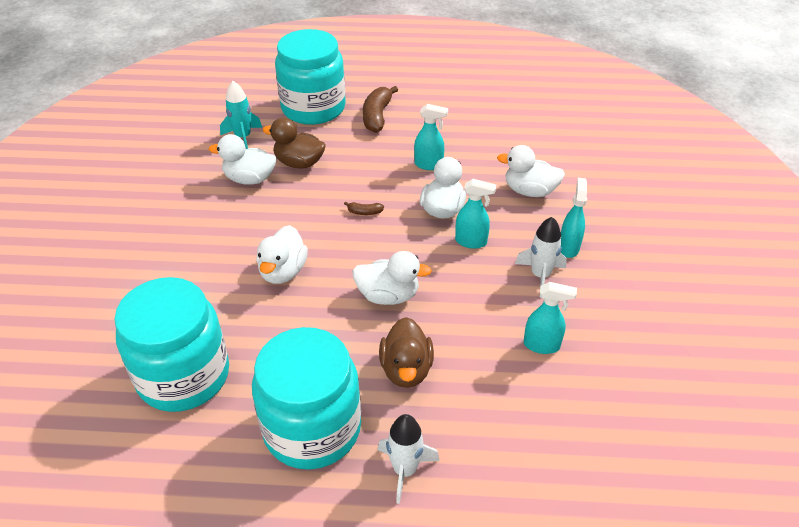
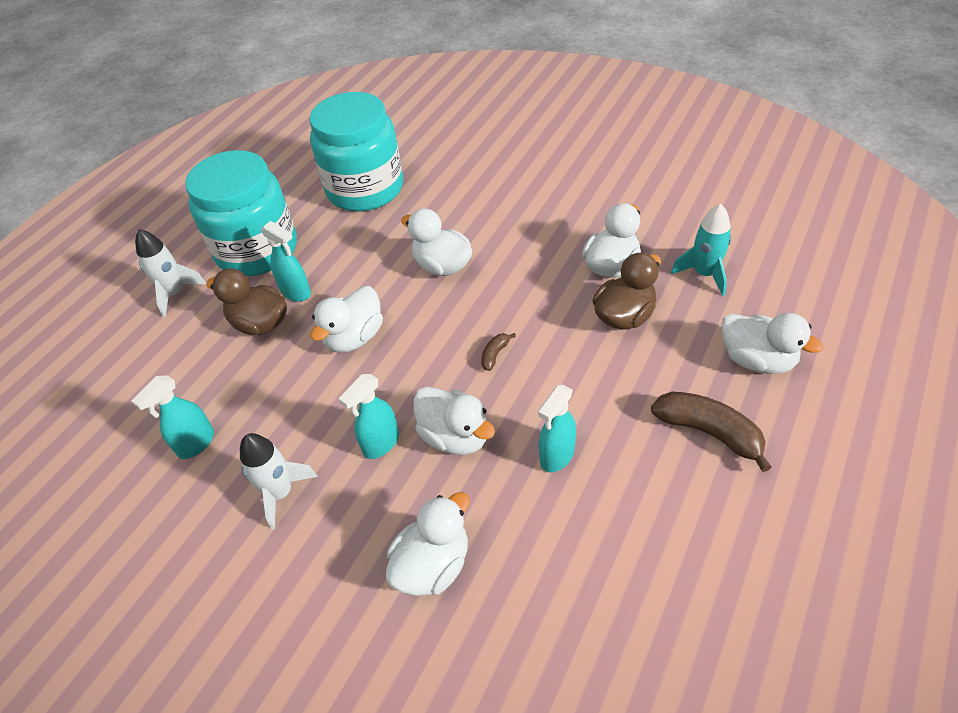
camera: 120 degrees right, 5 degrees up
turquoise jar [275,29,346,125] -> white duck [721,313,823,374]
turquoise spray bottle [561,178,587,258] -> turquoise spray bottle moved to [261,221,311,302]

